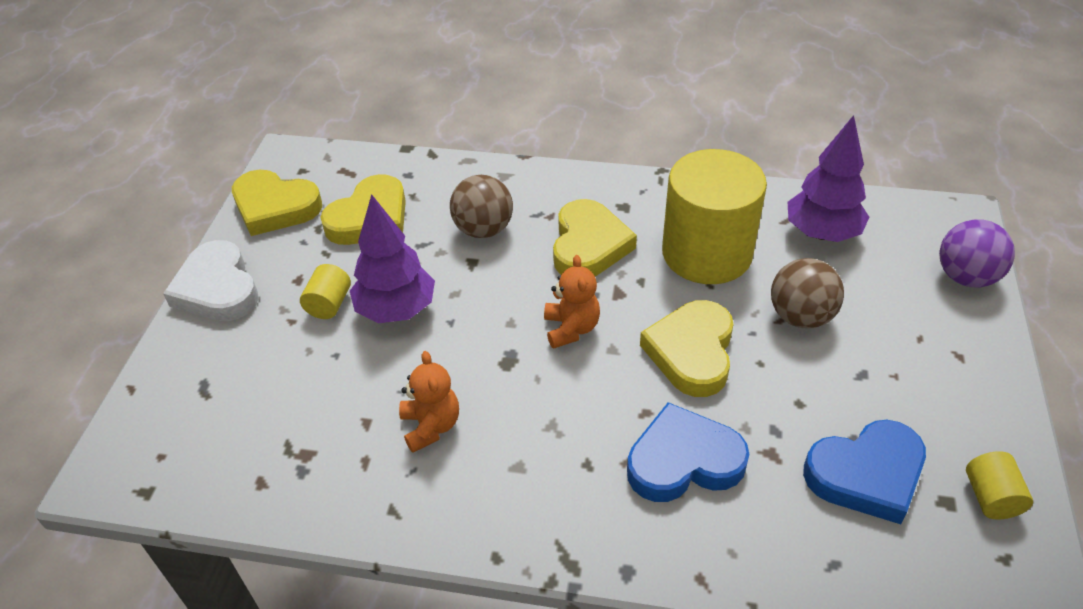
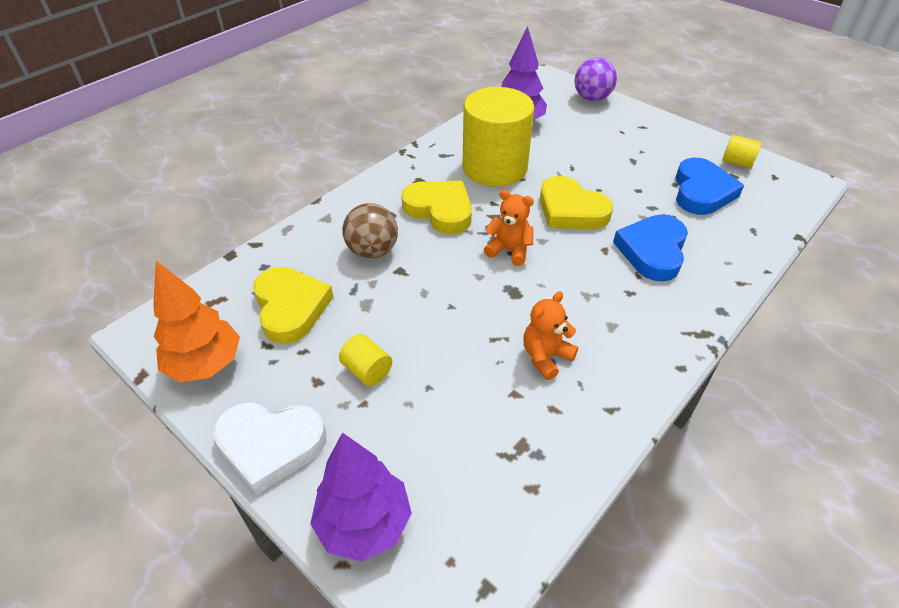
camera: 60 degrees left, 0 degrees up
yellow heart [232,170,322,236] -> orange tree [154,261,240,382]
purple tree [350,194,435,323] -> purple tree moved to [310,432,412,562]
orange teddy bear [399,351,459,453] -> orange teddy bear turned 60 degrees counterclockwise [523,291,578,380]
brown ball [771,258,844,328] -> none

